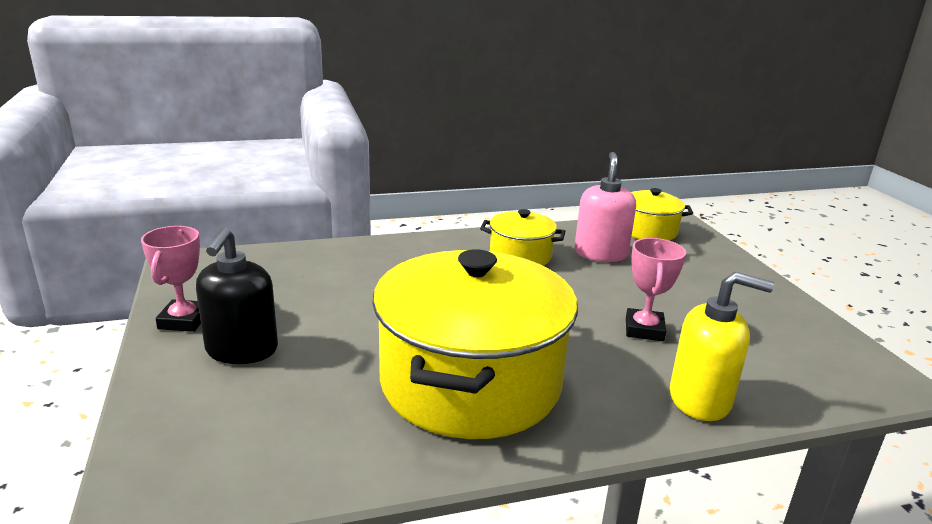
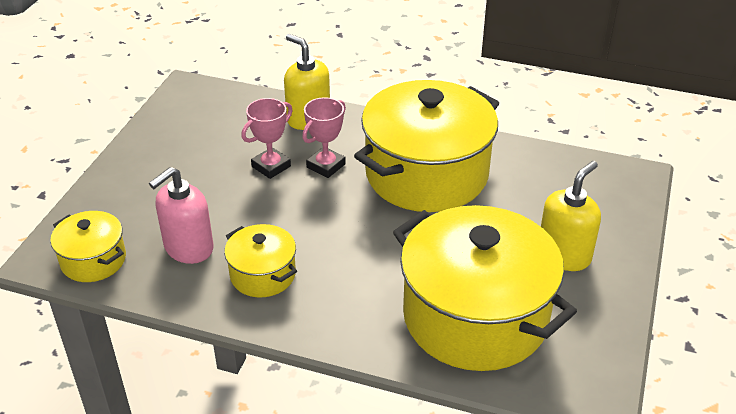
camera: 145 degrees left, 15 degrees up
pink trophy [141,226,201,332] -> pink trophy moved to [302,97,346,178]
black soap dispenser [196,228,278,364] -> yellow soap dispenser [541,161,601,271]
none -> yellow pot [393,205,577,371]

